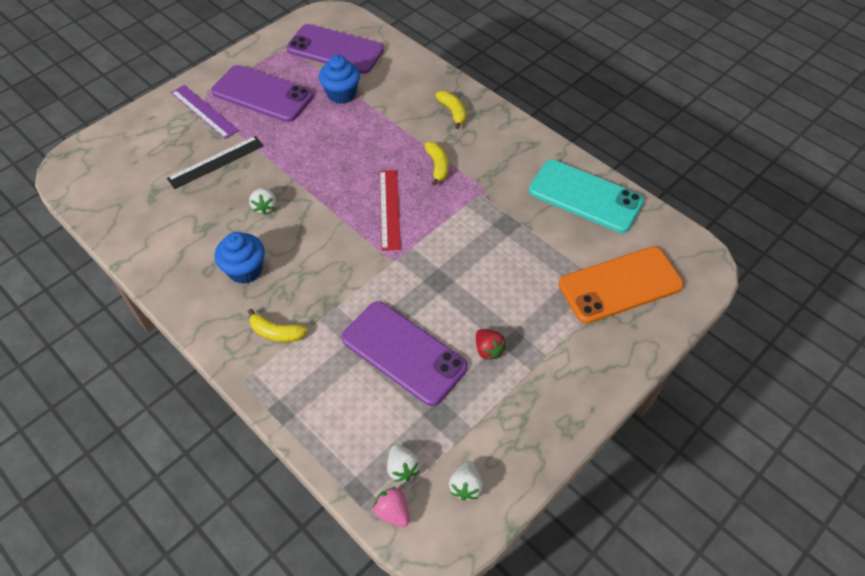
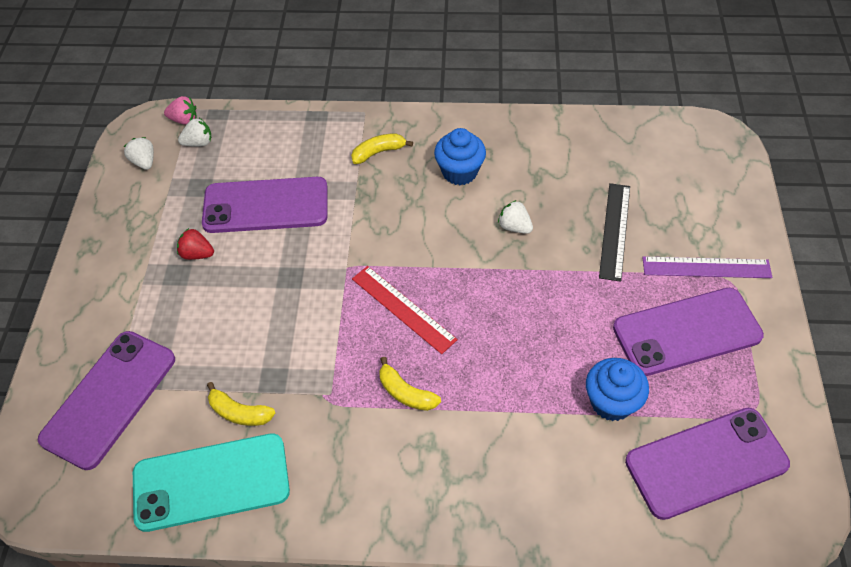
camera: 140 degrees right, 0 degrees up
white strawberry [387,444,420,482] -> white strawberry turned 135 degrees clockwise [178,118,212,147]
yellow banana [435,91,466,129] -> yellow banana moved to [207,382,275,426]
orange phone [559,247,684,324] -> purple phone [38,331,175,470]

